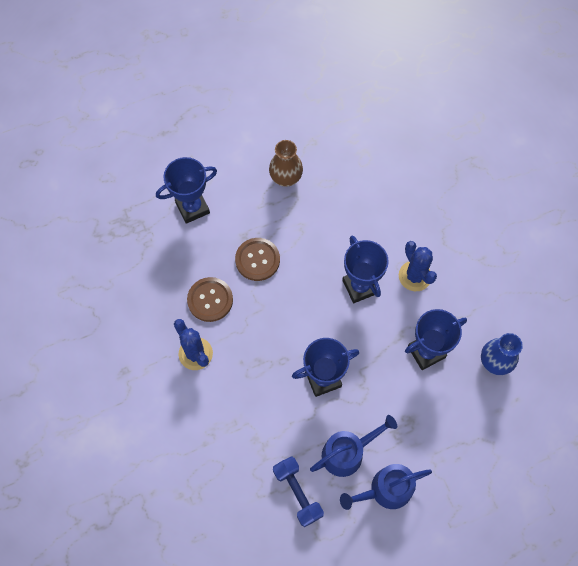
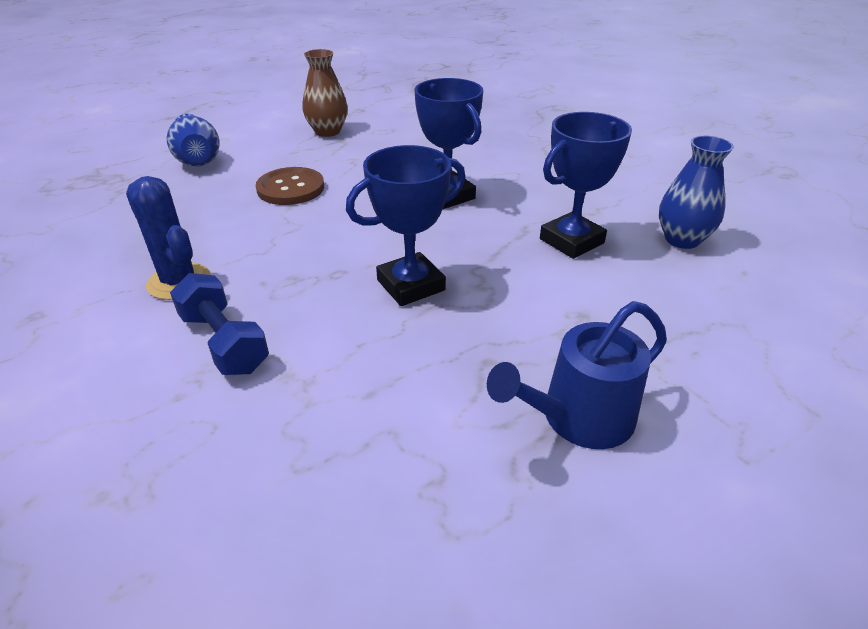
camera: 10 degrees left, 30 degrees down
blue trophy [156,157,217,224] -> blue vase [167,114,220,167]
brown button [187,277,233,322] -> none
blue dumbbell [273,456,324,527] -> blue dumbbell moved to [170,273,269,375]
blue watering can [310,415,397,477] -> none
blue cactus [399,241,437,291] -> none

